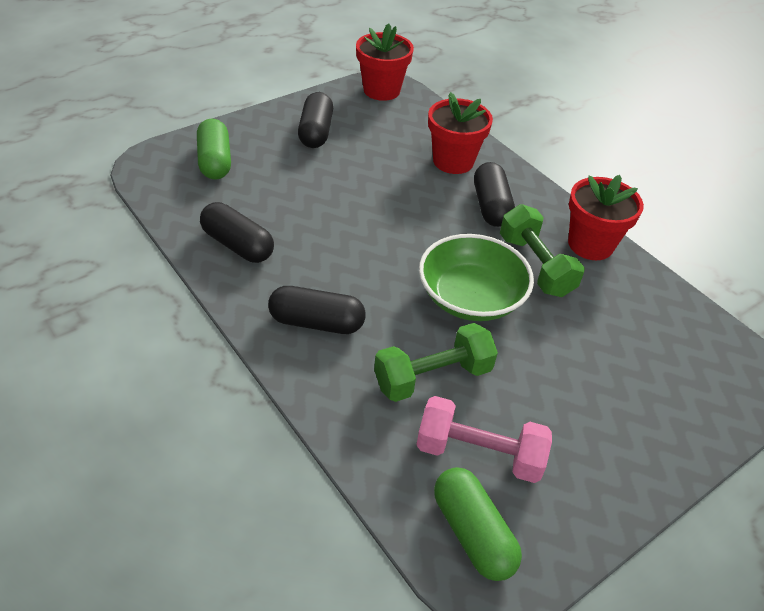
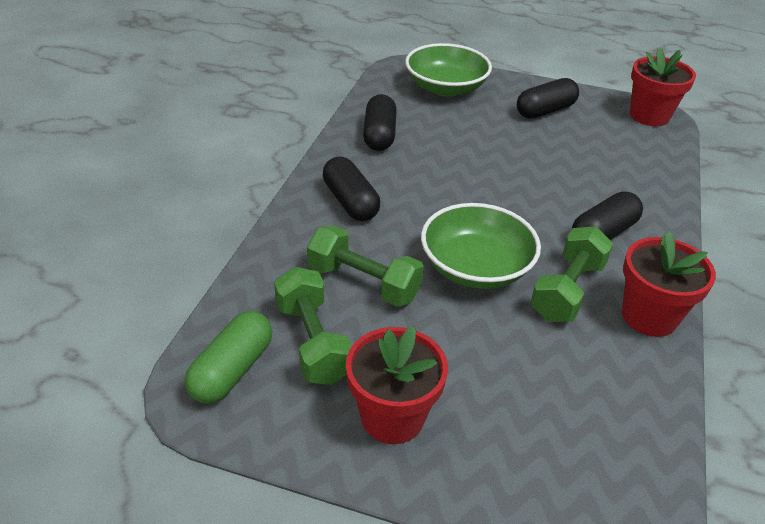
camera: 55 degrees right, 5 degrees down
green capsule [197,119,231,180] -> green bowl [405,43,492,97]
pink dumbbell [416,396,552,483] -> green dumbbell [274,267,352,385]
red flower pot [428,92,493,174] -> red flower pot moved to [346,326,448,444]

